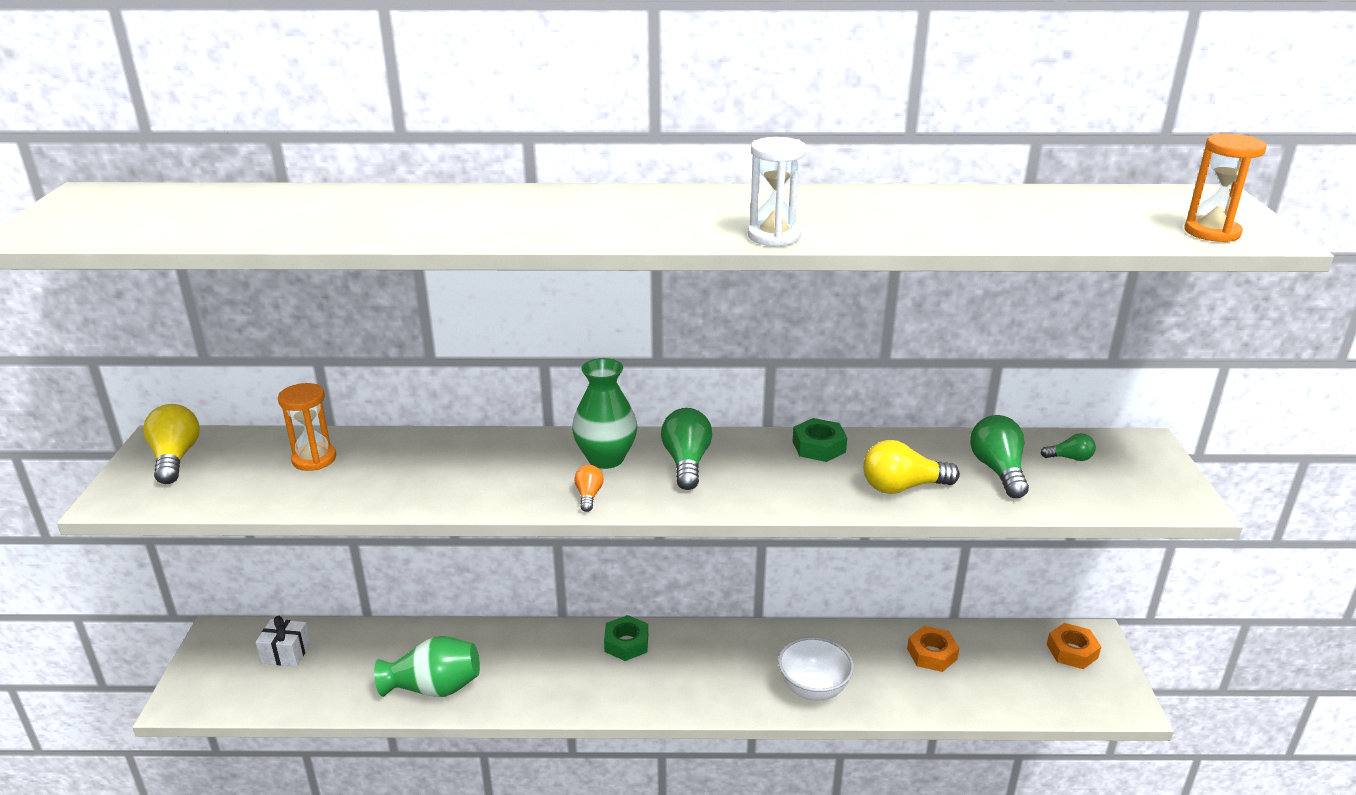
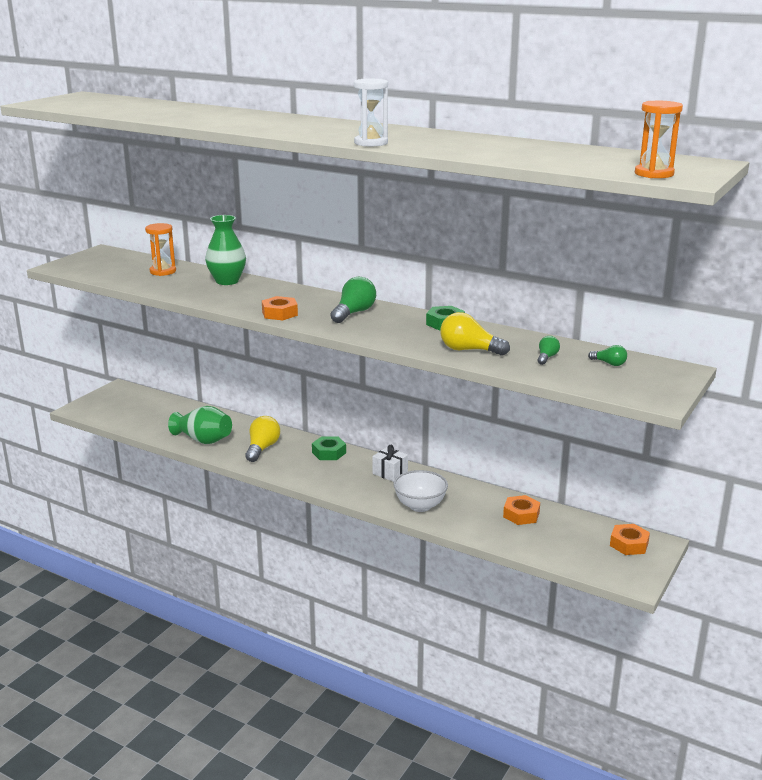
camera: 30 degrees right, 5 degrees down
yellow light bulb [143,404,200,484] -> yellow light bulb moved to [245,416,280,462]
white gift [256,616,311,667] -> white gift moved to [372,445,408,482]
green vase [572,358,637,469] -> green vase moved to [205,215,246,285]
orange light bulb [574,465,603,512] -> orange nut [262,296,298,320]
green light bulb [970,415,1029,498] -> green light bulb [537,336,560,365], size x0.54

